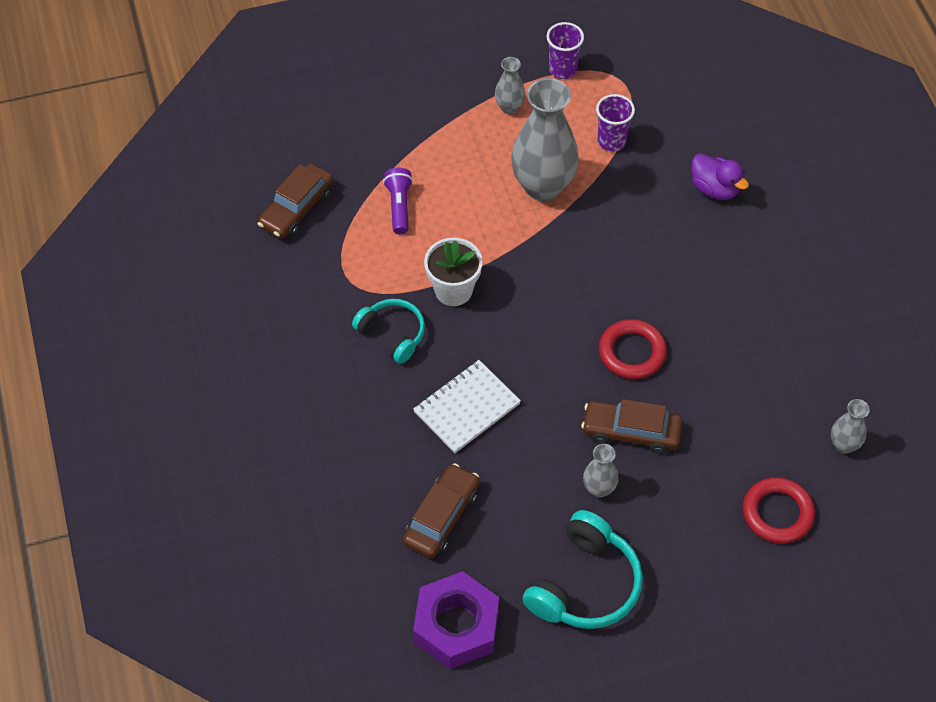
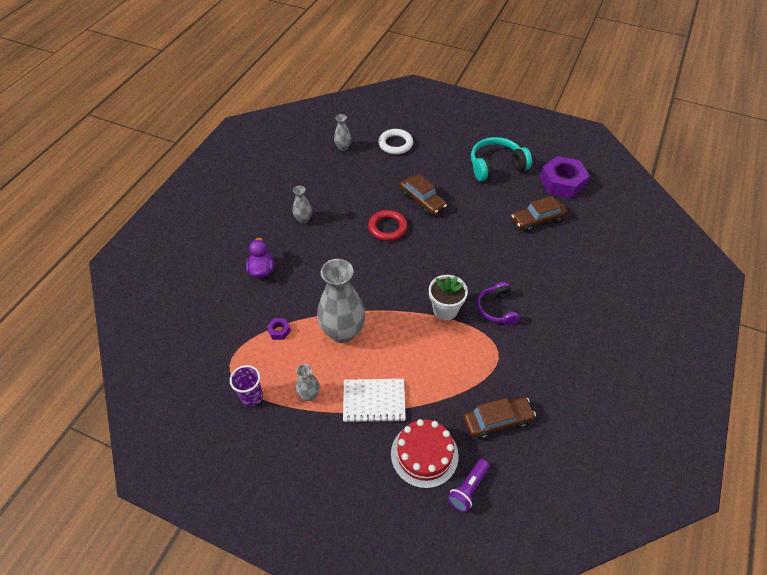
camera: 140 degrees left, 5 degrees down
turquoise headphones [352,299,425,364] -> purple headphones [477,282,520,325]
purple flashlight [383,168,413,234] -> purple flashlight moved to [448,459,490,512]
white notebook [413,360,521,453] -> white notebook moved to [343,379,406,423]
grey vase [583,444,619,498] -> grey vase moved to [293,186,312,223]
purple cup [596,94,635,152] -> purple nut [267,318,291,340]
red ring [743,477,815,544] -> white ring [378,129,413,154]
none -> red cake [391,419,459,488]

